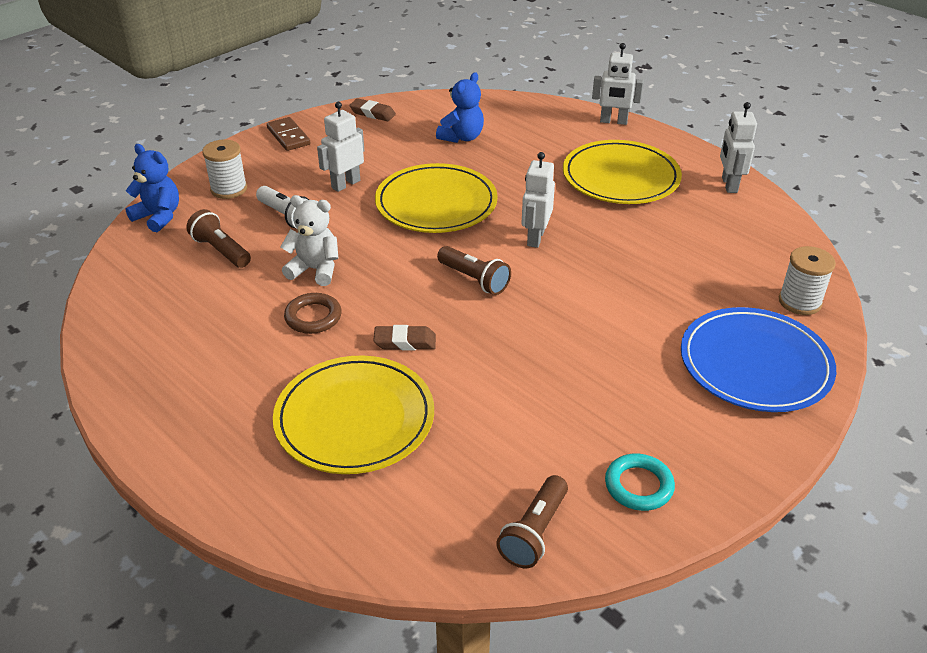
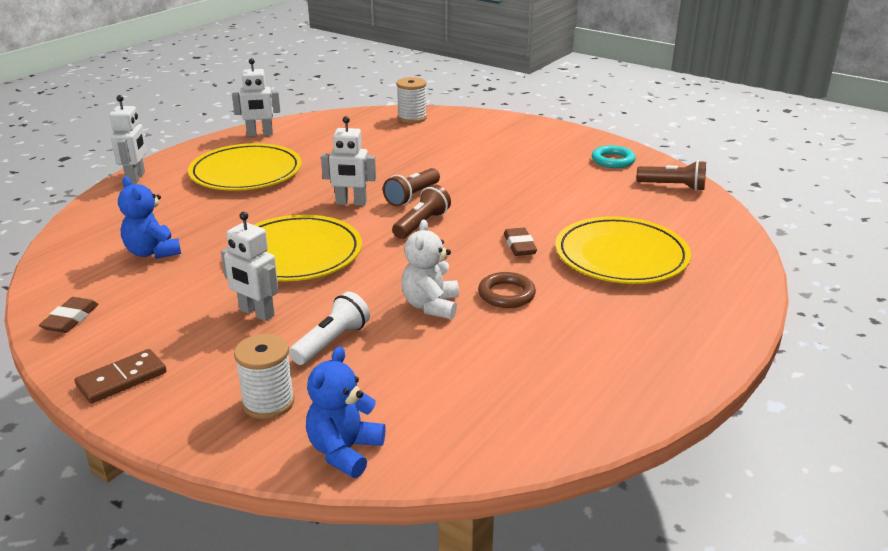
camera: 100 degrees left, 10 degrees down
brown flashlight [186,209,251,268] -> brown flashlight moved to [383,168,440,206]
blue teddy bear [436,72,484,143] -> blue teddy bear turned 150 degrees counterclockwise [118,176,181,259]
blue plate [681,307,836,412] -> none

